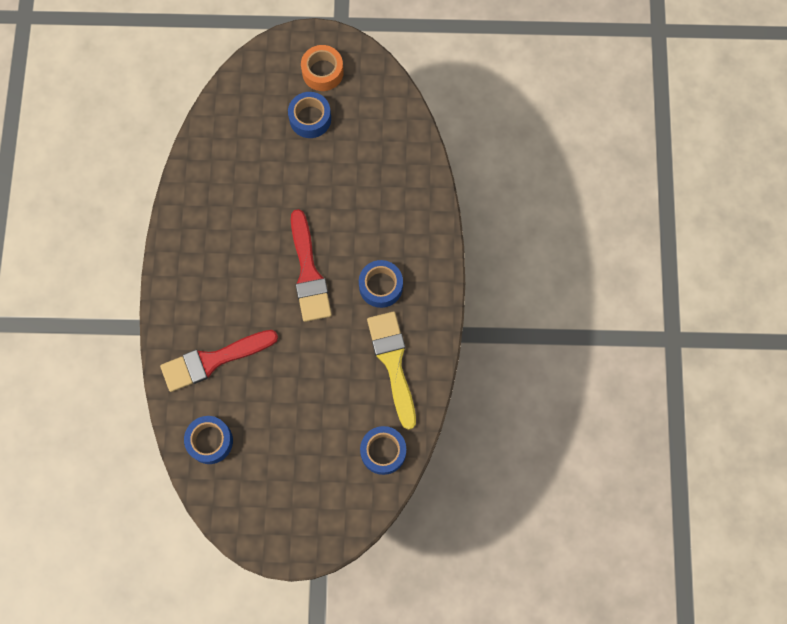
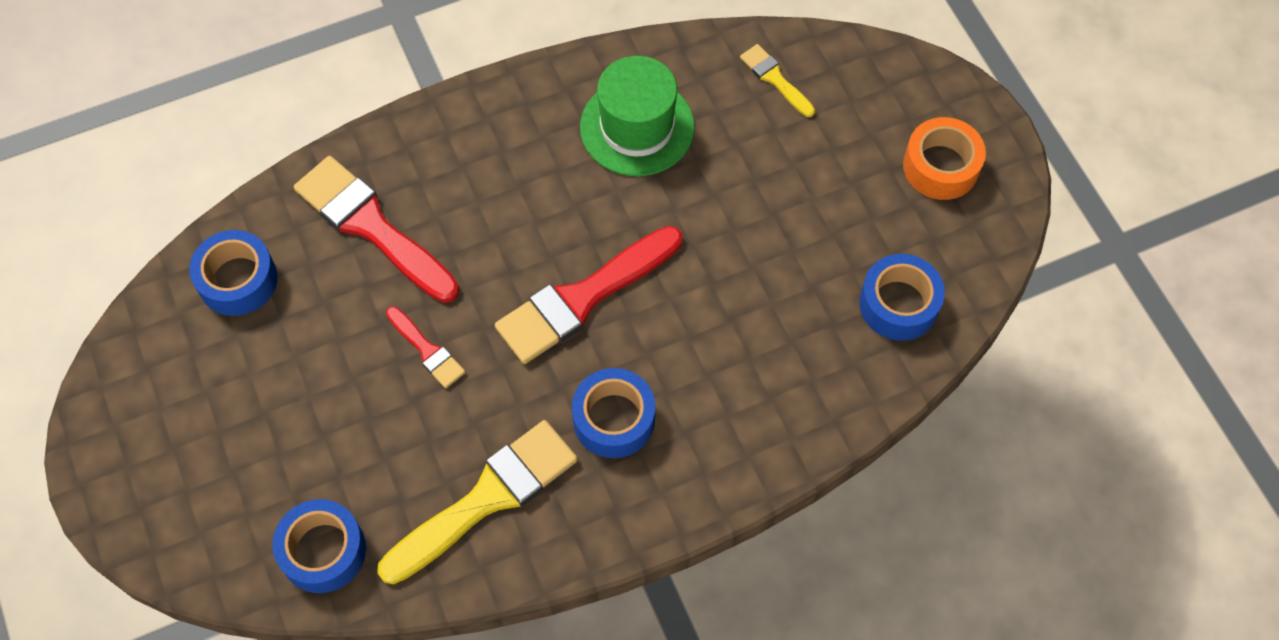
camera: 65 degrees right, 10 degrees down
blue tape [288,92,331,138] -> blue tape moved to [859,254,945,341]
none -> red brush [386,306,465,388]
none -> green hat [580,56,695,176]
none -> yellow brush [740,44,815,117]

